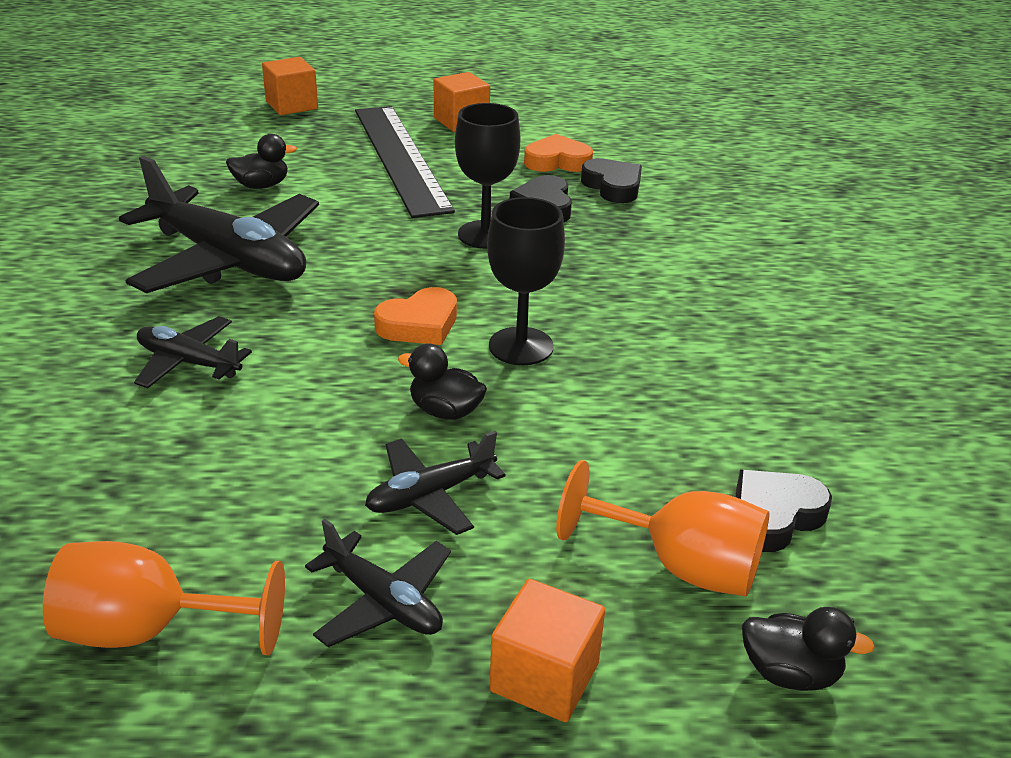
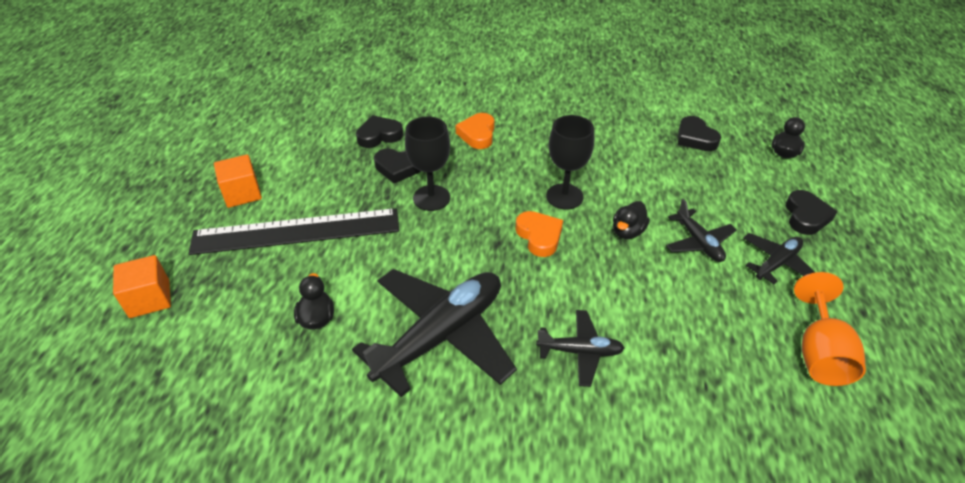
camera: 80 degrees left, 10 degrees up
black plane [134,316,252,388] -> black plane turned 120 degrees counterclockwise [536,310,624,387]
orange cube [490,579,605,722] -> black heart [786,190,837,235]
orange heart [524,134,593,172] -> orange heart moved to [455,113,495,149]
orange goblet [556,460,770,597] -> none

